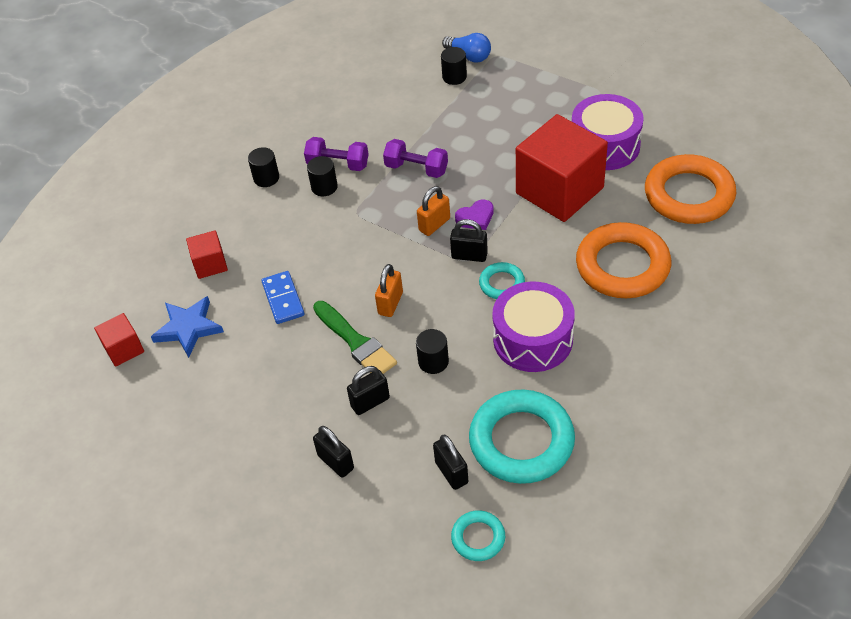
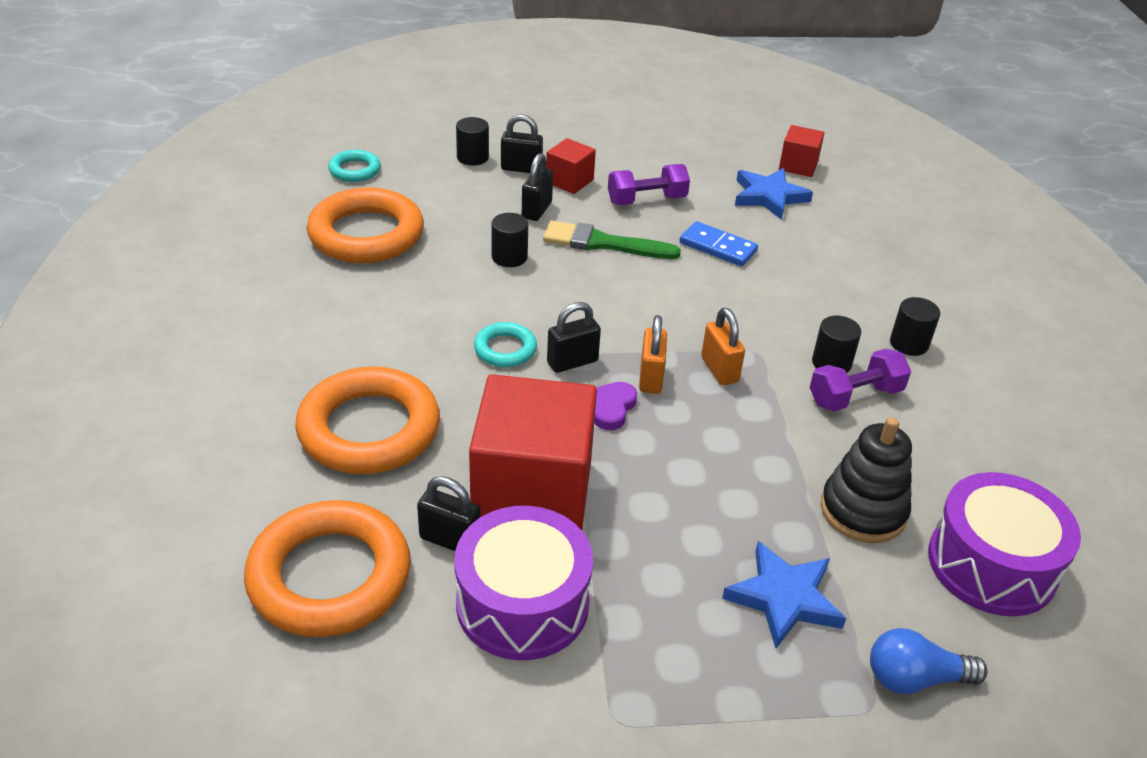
camera: 135 degrees right, 10 degrees down
red cube [186,230,228,279] -> red cube moved to [546,138,596,194]
orange padlock [375,264,403,317] -> orange padlock moved to [701,308,745,385]
purple dumbbell [383,139,448,178] -> purple dumbbell moved to [608,164,690,205]
black padlock [433,435,468,490] -> black padlock moved to [417,476,481,551]
black cylinder [441,47,467,85] -> black cylinder moved to [456,117,489,166]
turquoise ring [469,390,575,484] -> orange ring [307,188,424,263]
purple drum [492,282,575,372] -> purple drum moved to [928,472,1081,616]
none -> blue star [722,541,846,648]
none -> black stacking toy [821,417,912,543]

